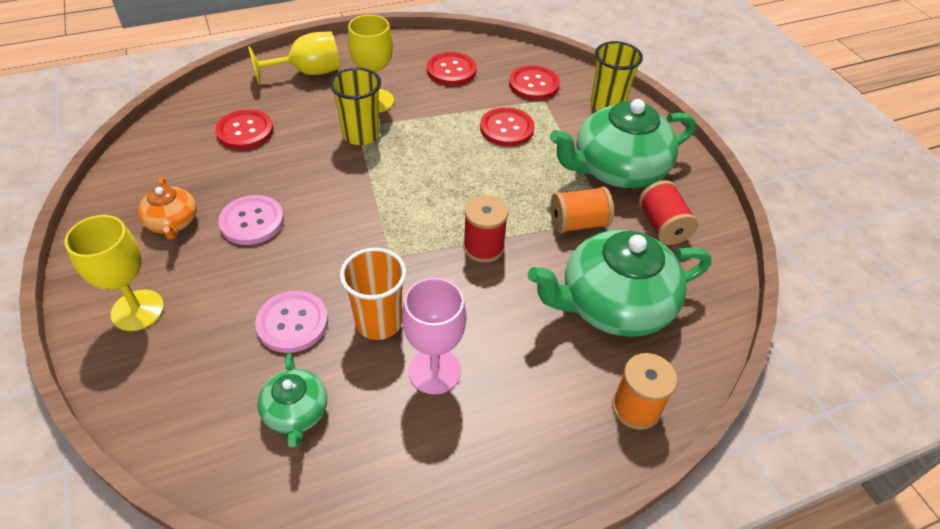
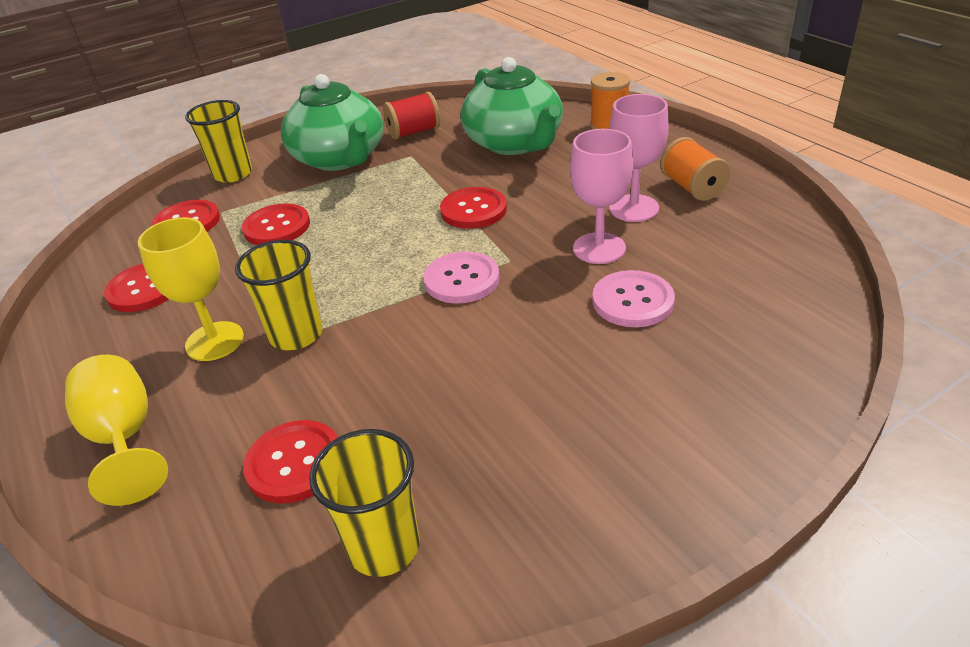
camera: 95 degrees left, 10 degrees down
yellow goblet [65,215,164,331] -> none
orange teapot [138,177,197,240] -> none
pink button [218,195,284,245] -> pink button moved to [424,251,499,304]
green teapot [258,353,327,448] -> none
orange cup [340,248,406,340] -> pink goblet [570,129,633,264]
red spool [463,195,508,263] -> red button [440,187,507,229]
orange spool [550,187,614,233] -> orange spool moved to [660,137,730,201]
none -> yellow cup [309,429,420,577]

